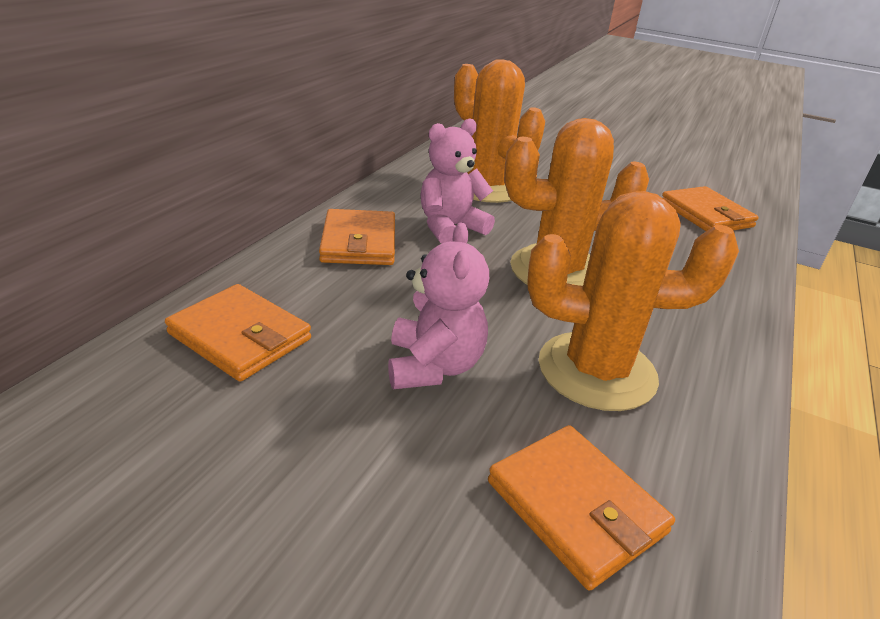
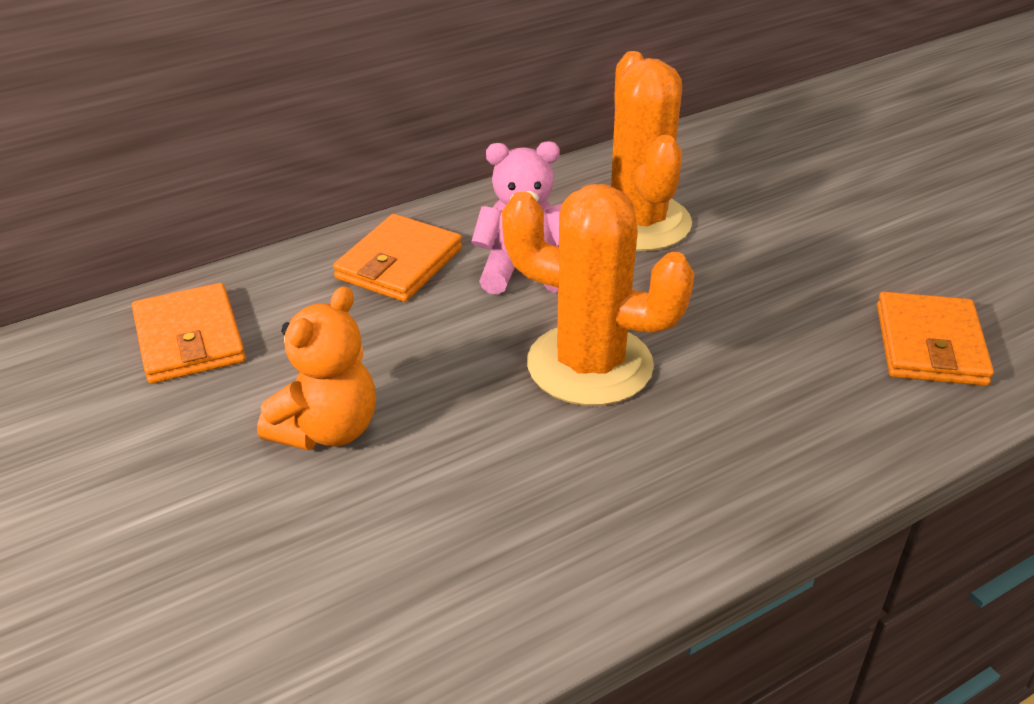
camera: 35 degrees right, 5 degrees up
pink teddy bear [388,223,489,389] -> orange teddy bear [257,286,376,450]
orange wallet [488,425,675,590] -> none
orange cactus [527,191,739,411] -> none

